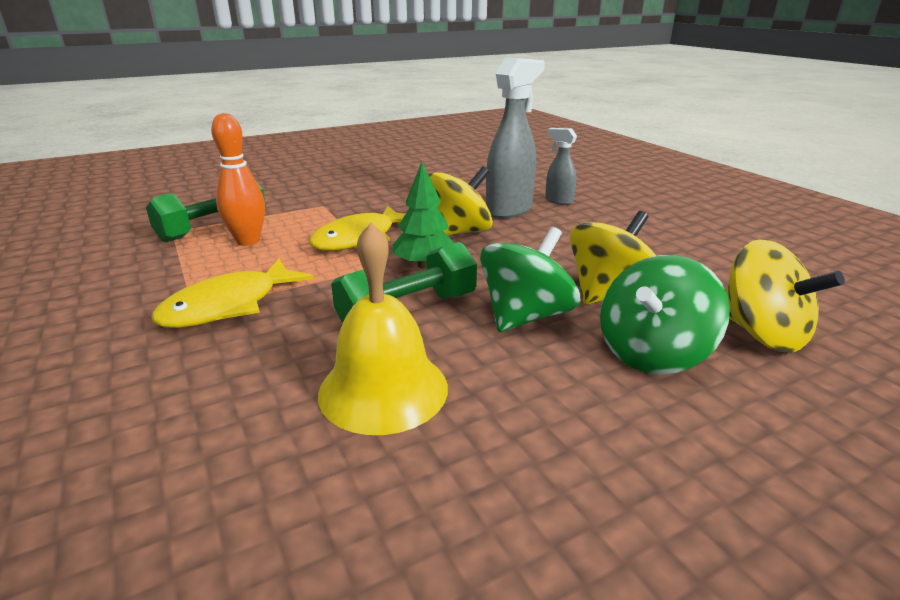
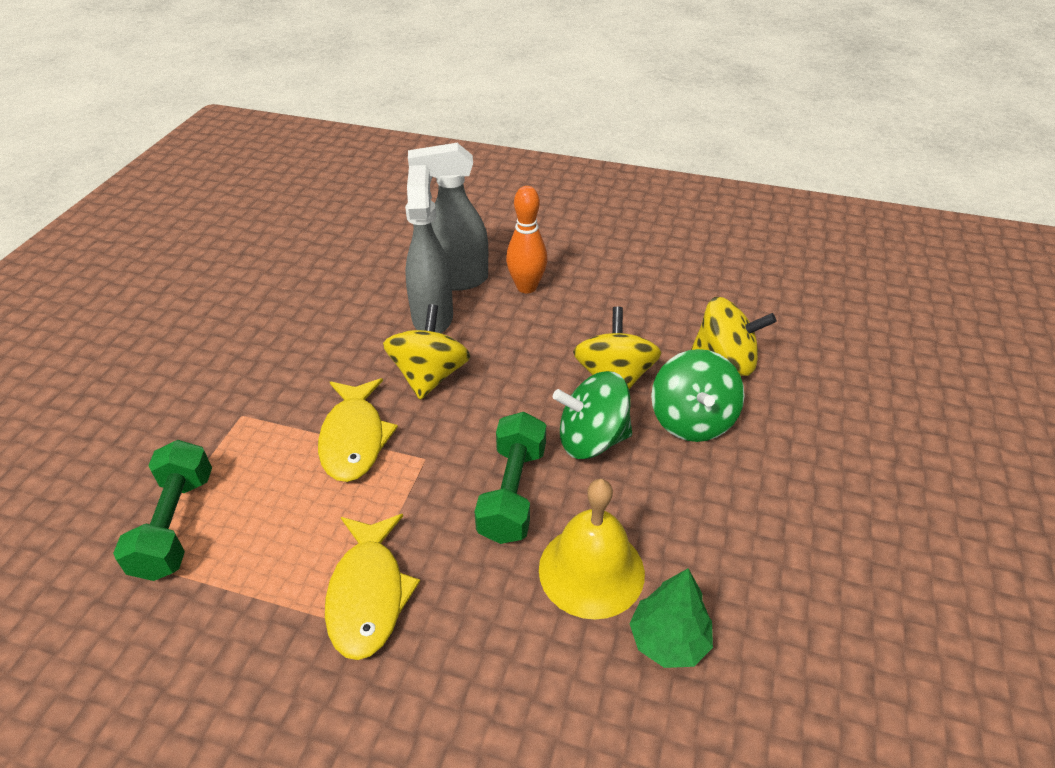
camera: 45 degrees left, 15 degrees up
orange bowling pin [211,113,265,246] -> orange bowling pin moved to [506,186,548,293]
green tree [393,162,454,268] -> green tree moved to [629,568,713,668]
green spinning top [480,227,580,332] -> green spinning top turned 90 degrees counterclockwise [553,371,632,459]
grey spray bottle [545,128,577,205] -> grey spray bottle [408,143,488,291], size x1.89

